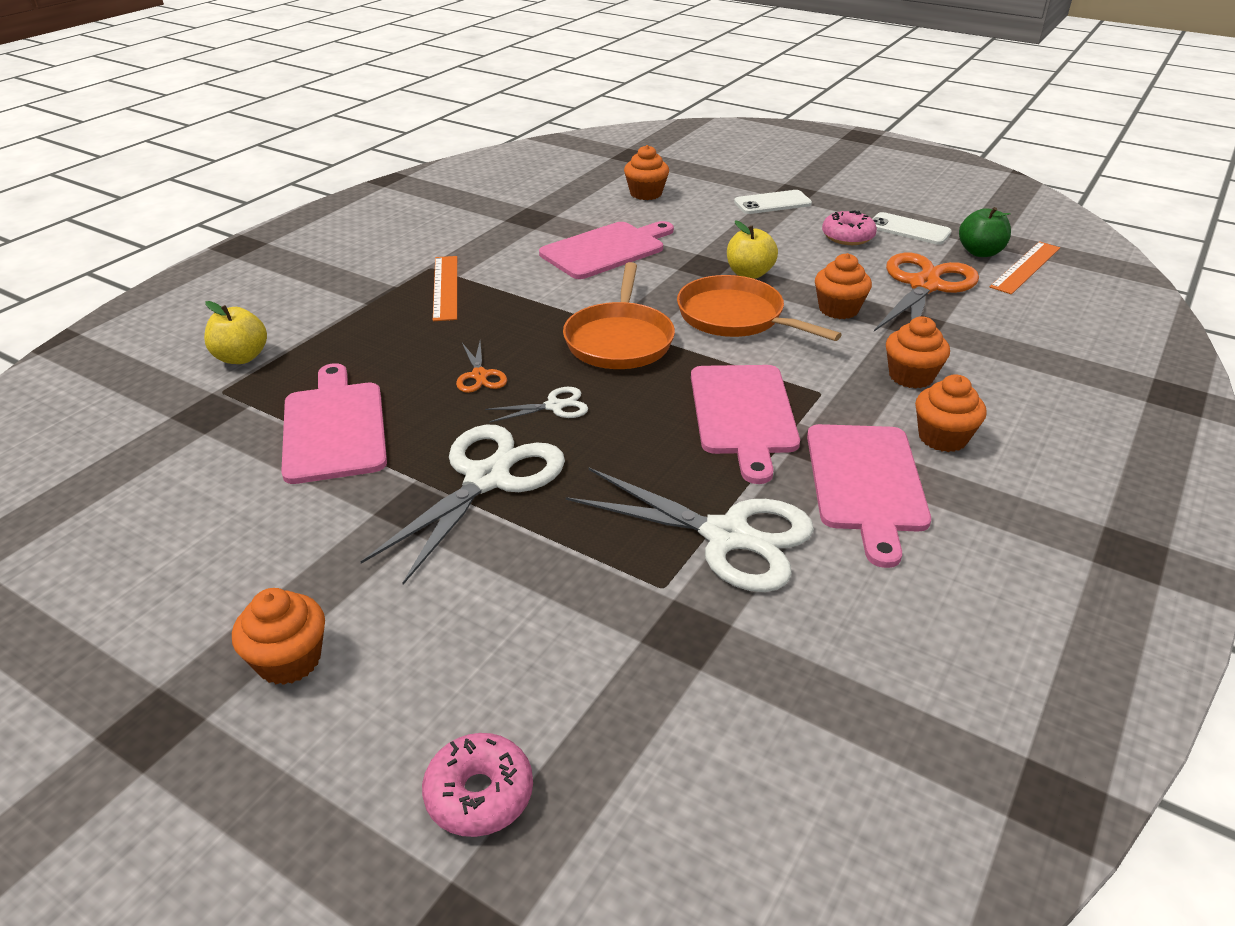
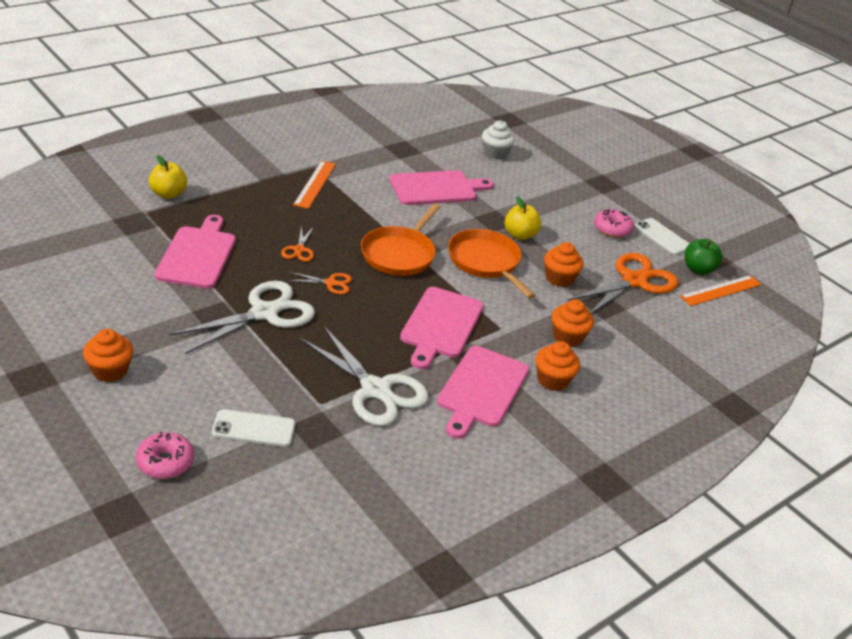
camera: 15 degrees right, 0 degrees up
white scissors [485,387,588,423] -> orange scissors [286,272,352,294]
orange cupcake [624,145,669,200] -> white cupcake [482,121,515,160]
white phone [734,190,812,214] -> white phone moved to [212,409,295,447]

